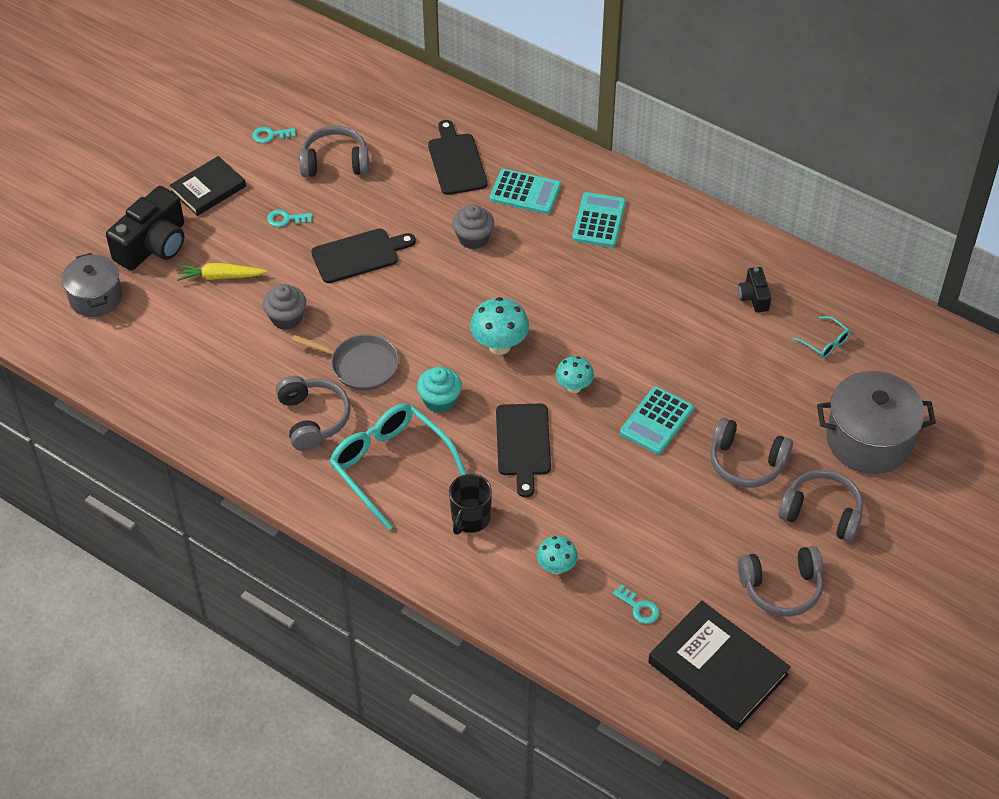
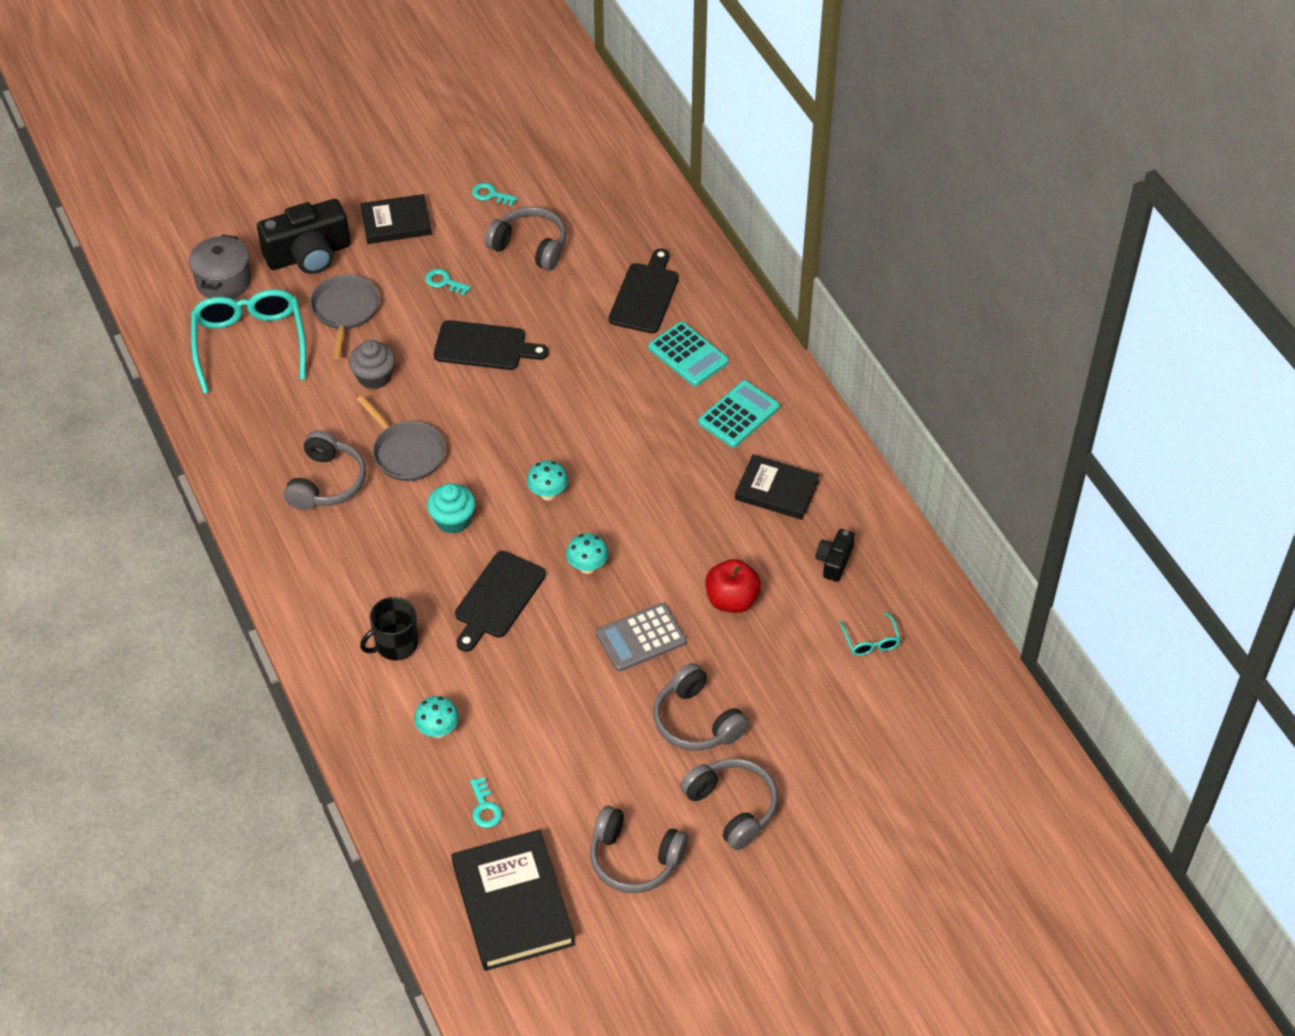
camera: 30 degrees right, 0 degrees up
yellow carrot [177,263,267,281] -> grey pan [310,274,379,359]
turquoise glasses [330,404,467,530] -> turquoise glasses moved to [191,289,306,394]
grey cupcake [452,204,494,249] -> none
turquoise mushroom [470,297,529,355] -> turquoise mushroom [527,461,568,501], size x0.64
turquoise calculator [620,386,694,454] -> grey calculator [596,603,687,671]
grey pot [817,371,936,474] -> none
none -> red apple [705,559,761,613]
none -> black book [735,454,820,520]

